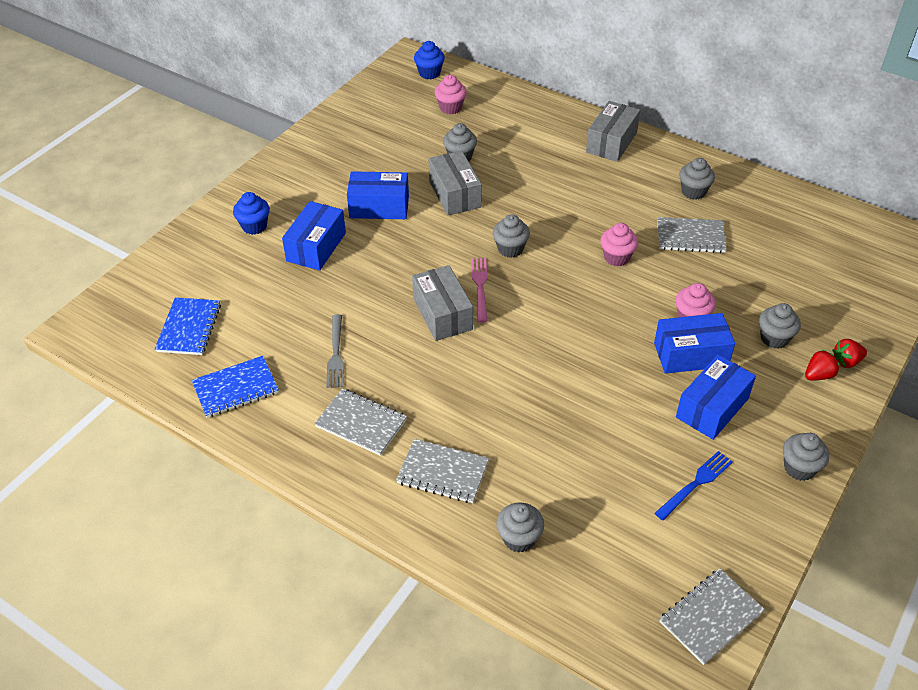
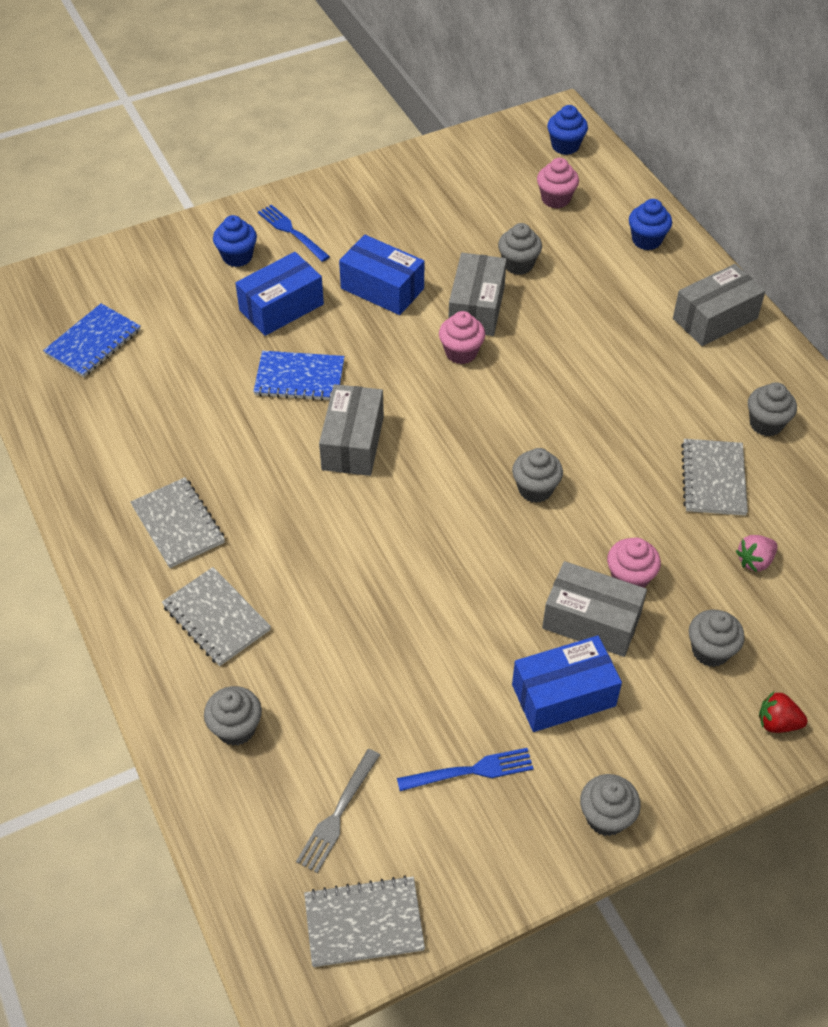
camera: 30 degrees right, 5 degrees up
blue notebook [192,356,279,418] -> blue notebook moved to [253,351,345,401]
grey fork [326,314,344,388] -> grey fork moved to [296,749,380,873]
pink fork [471,258,488,322] -> none
grey cupcake [493,214,530,258] -> grey cupcake moved to [512,448,563,503]
pink cupcake [600,223,638,267] -> pink cupcake moved to [439,311,485,364]
blue box [654,313,735,374] -> grey box [542,561,647,657]
grey notebook [657,217,727,253] -> grey notebook turned 60 degrees clockwise [681,439,748,516]
red strawberry [805,350,840,381] -> none
none -> blue fork [258,205,330,262]
none -> blue cupcake [629,199,672,250]
none -> pink strawberry [736,535,778,572]

